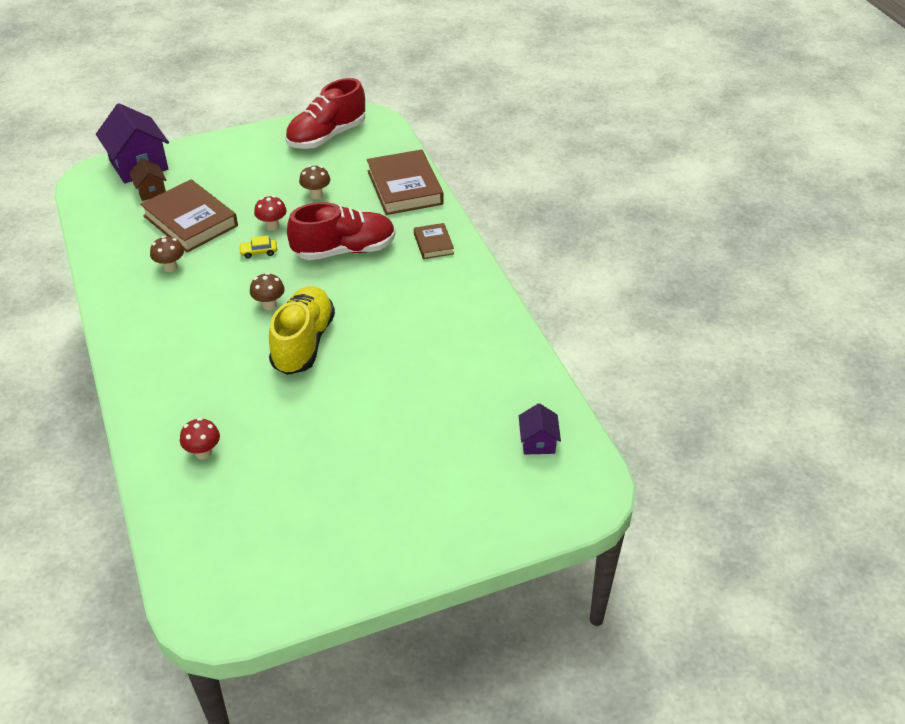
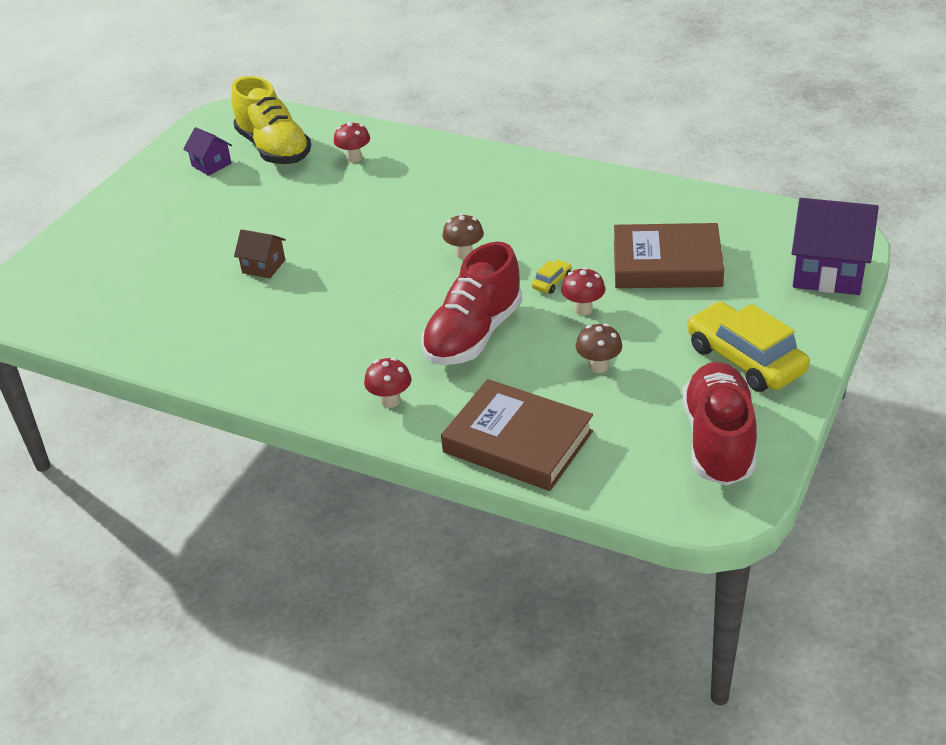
camera: 140 degrees right, 5 degrees down
brown house [129,158,167,201] -> brown house moved to [234,229,286,278]
brown mushroom [150,236,184,272] -> none
yellow shoe [269,286,335,375] -> yellow shoe moved to [231,76,311,164]
brown book [414,223,454,259] -> red mushroom [364,358,411,408]
purple house [519,403,561,454] -> purple house moved to [183,127,232,176]
none -> yellow car [687,302,810,392]

